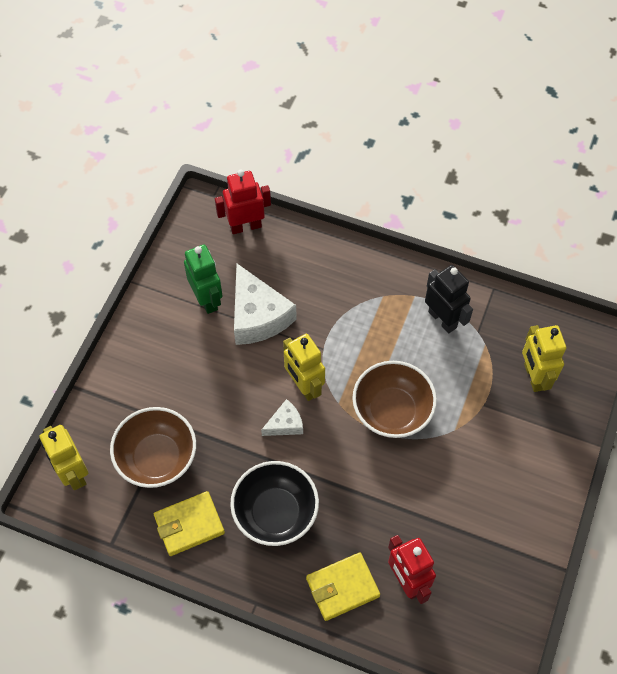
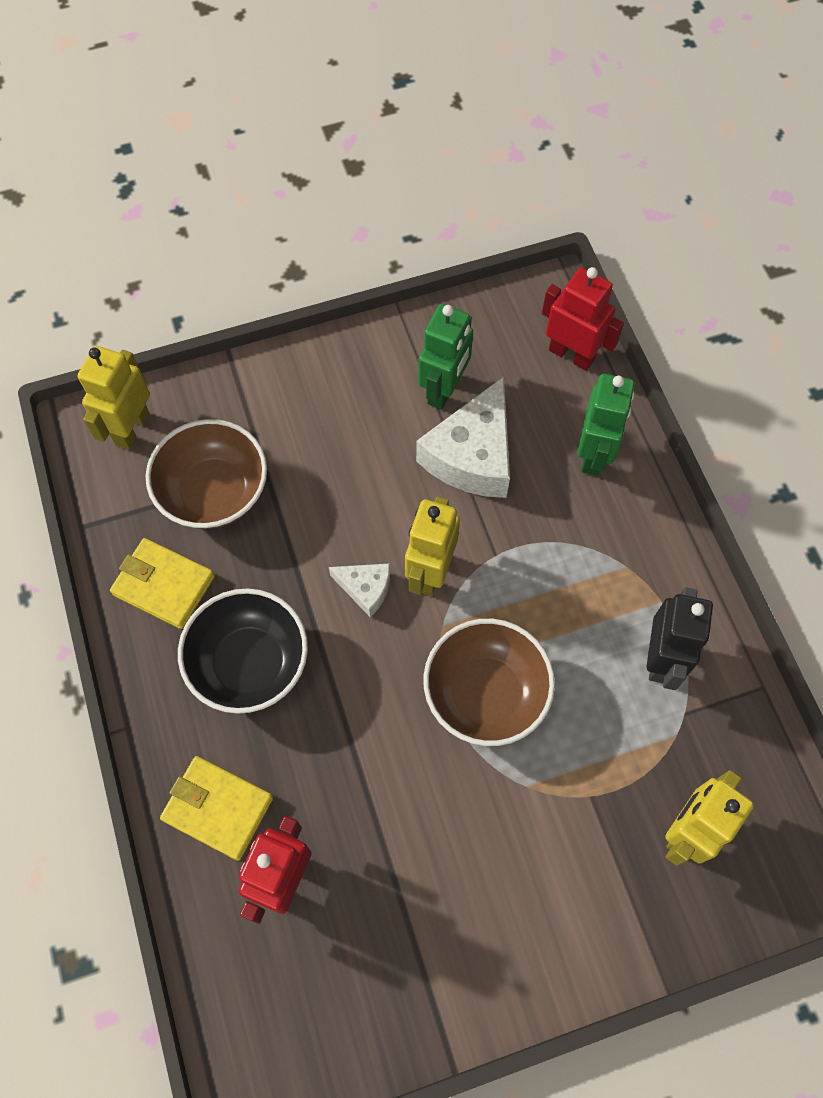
camera: 50 degrees right, 5 degrees up
none -> green robot [577,374,634,476]

